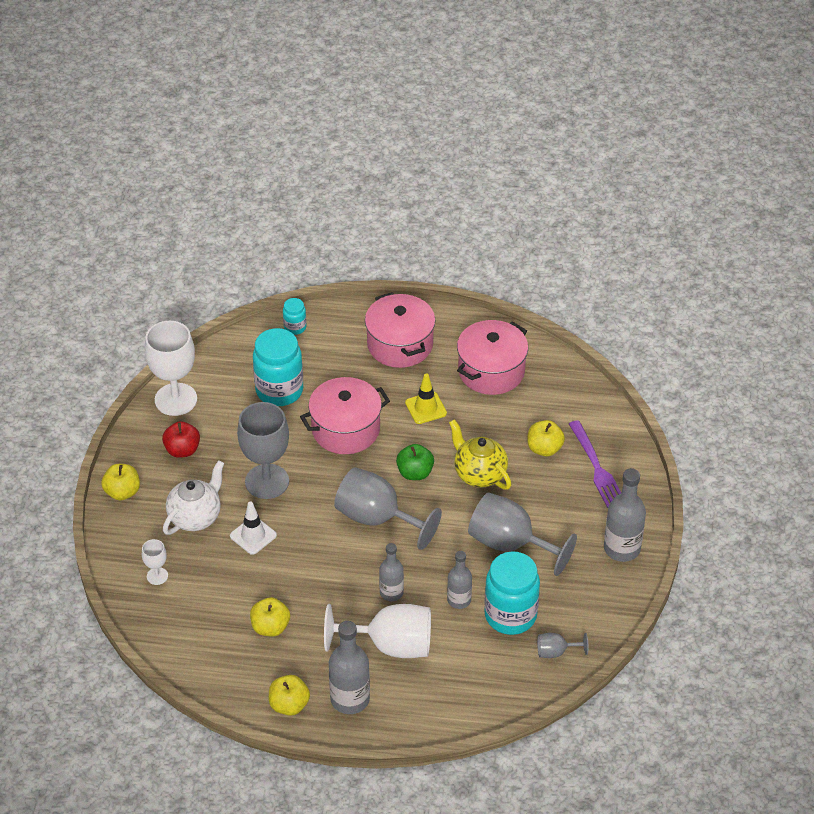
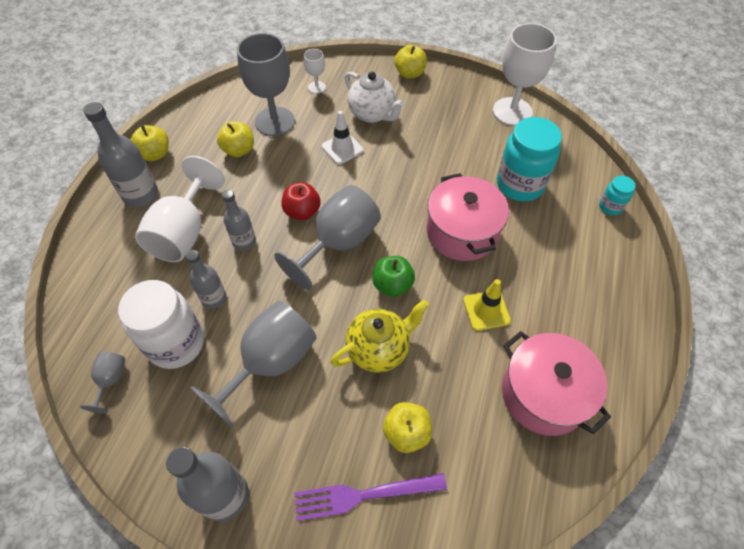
camera: 100 degrees right, 10 degrees up
red apple [162,421,200,458] -> red apple moved to [282,182,321,220]
grey goblet [237,402,289,499] -> grey goblet moved to [237,33,295,136]
pink pot [365,292,436,368] -> none
turquoise jar [484,551,540,635] -> white jar [118,280,204,369]

